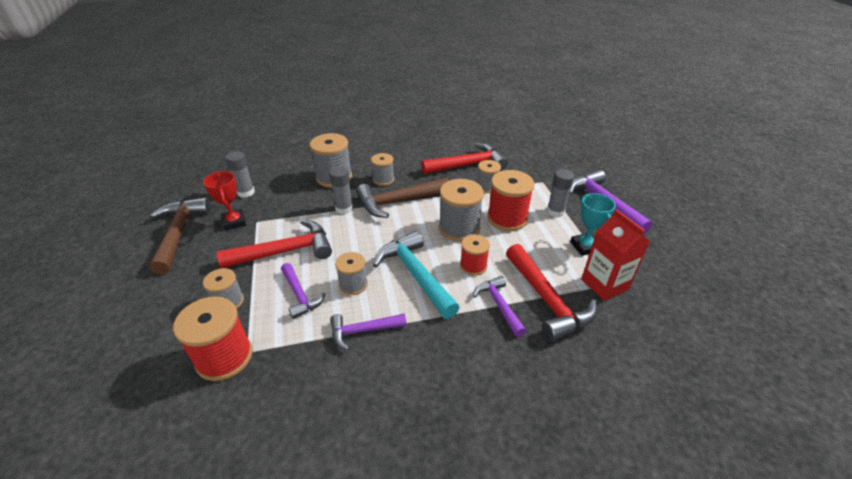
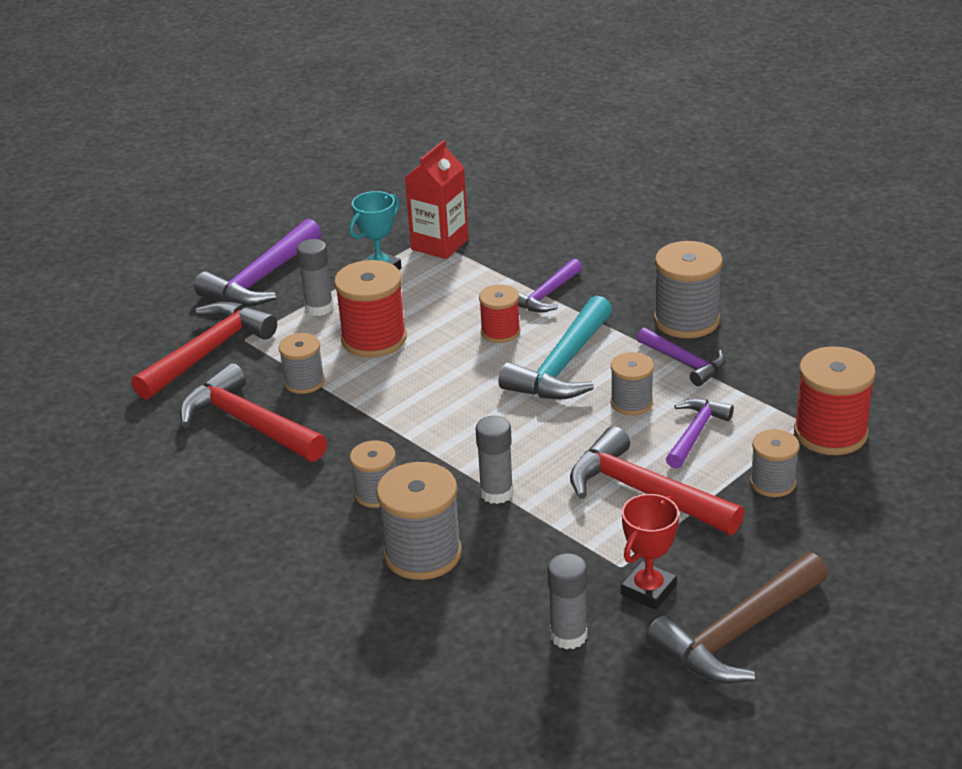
camera: 120 degrees left, 5 degrees down
brown hammer [356,178,450,218] -> none
grey spool [439,179,484,242] -> grey spool moved to [654,241,723,338]
red hammer [506,244,597,342] -> red hammer moved to [131,302,277,400]

